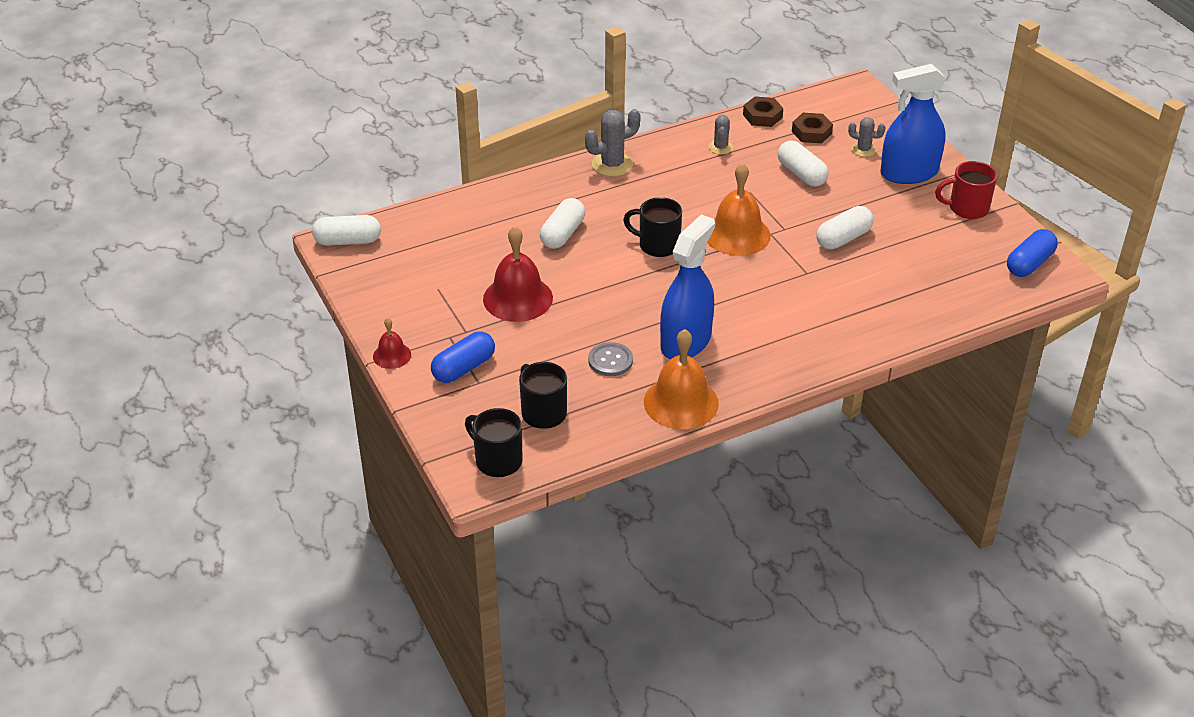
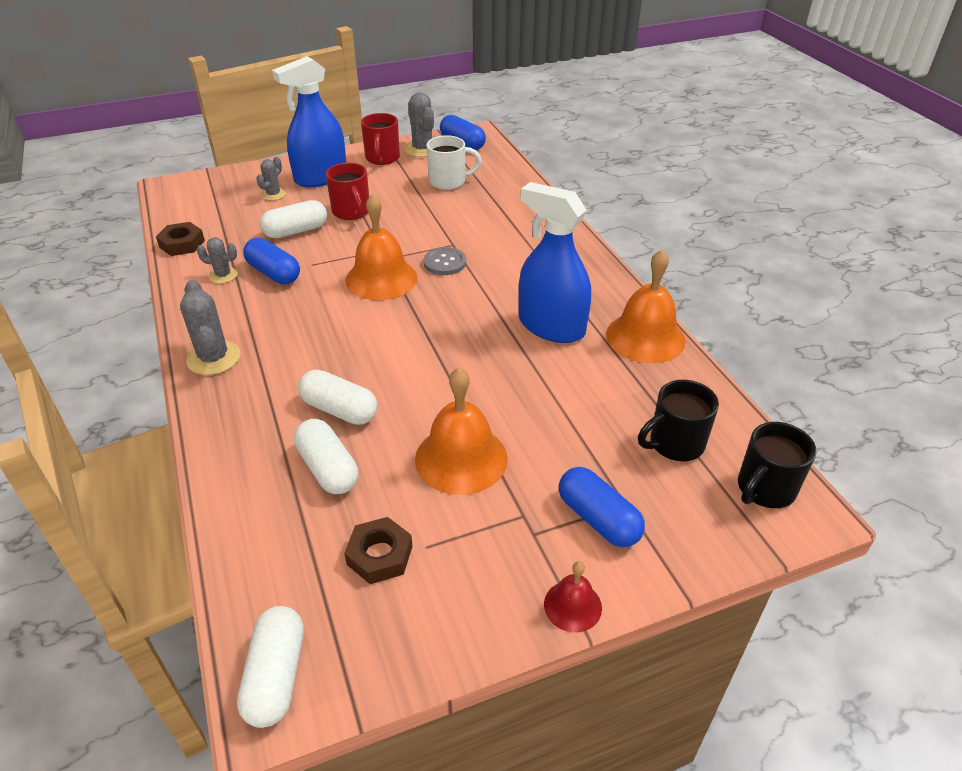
camera: 85 degrees left, 0 degrees up
red bell [483,226,553,322] -> orange bell [415,368,508,495]
grey button [588,342,633,376] -> grey button moved to [423,247,466,275]
black mug [623,197,682,257] -> none
brown nut [792,113,833,143] -> brown nut moved to [344,517,412,584]
white capsule [817,206,873,249] -> white capsule moved to [294,419,358,494]
blue spray bottle [880,64,946,184] -> blue spray bottle turned 60 degrees clockwise [272,56,346,187]
none -> blue capsule [243,238,300,284]
none -> red mug [326,163,369,220]
none -> grey cactus [404,92,434,157]
none -> white mug [427,135,482,190]

